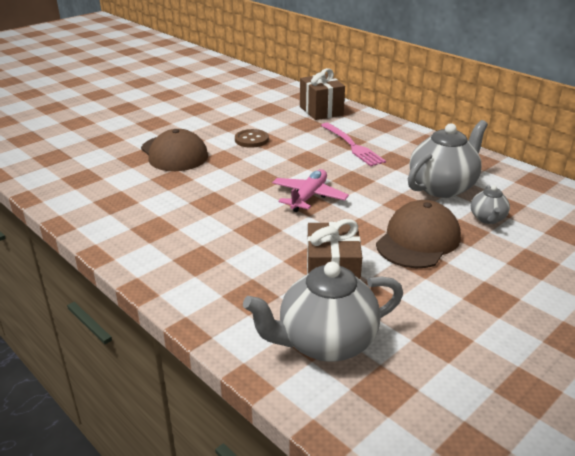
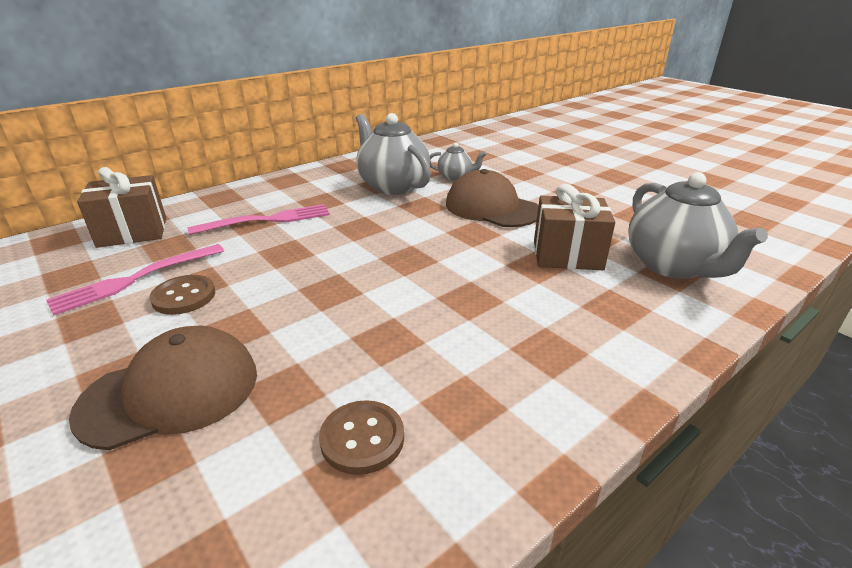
camera: 85 degrees left, 0 degrees up
pink plane [272,169,349,212] -> none
none -> pink fork [46,244,224,316]
none -> brown button [319,400,404,475]

